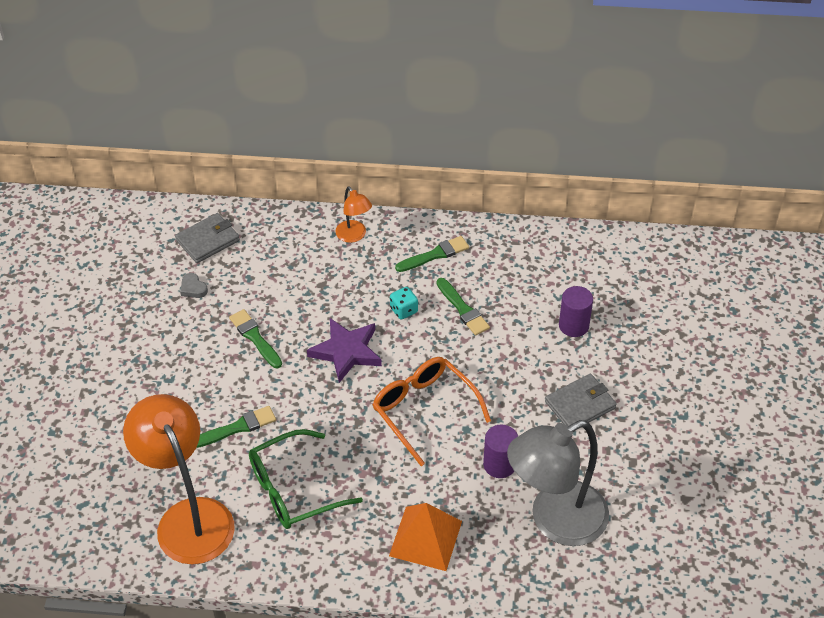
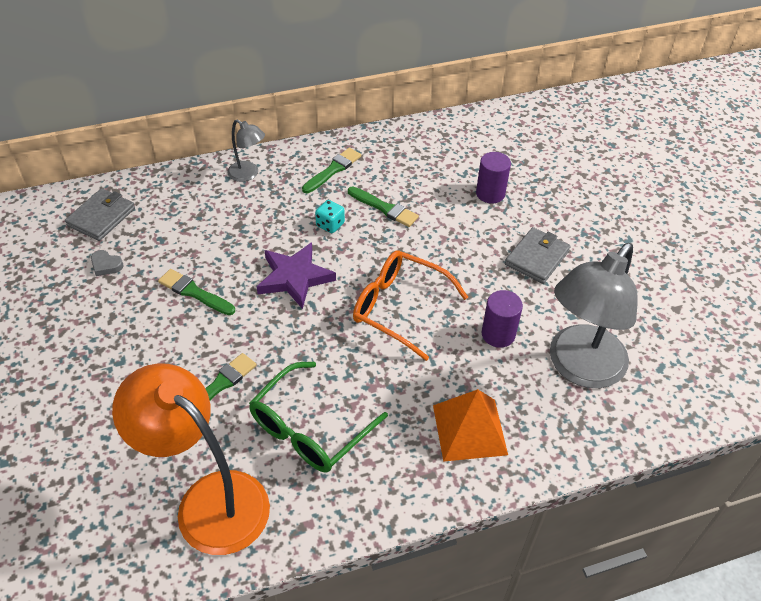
camera: 25 degrees left, 0 degrees up
orange lamp [335,186,372,243] -> grey lamp [227,119,265,182]

